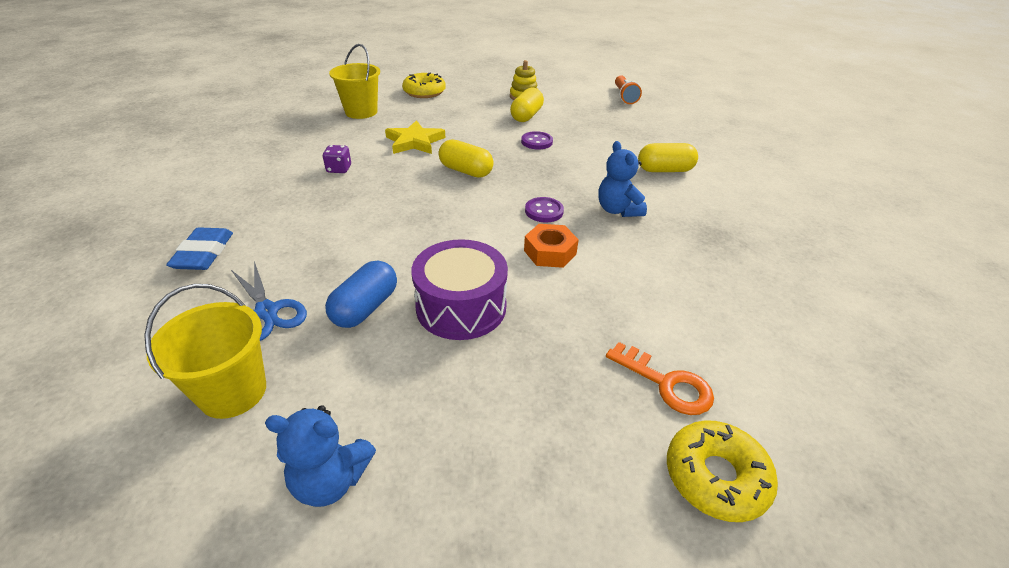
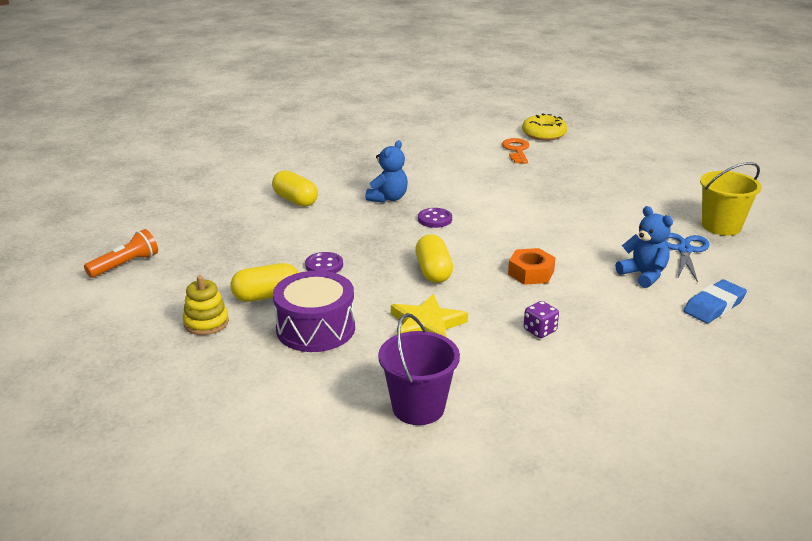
camera: 130 degrees left, 10 degrees down
blue teddy bear [265,405,376,507] -> blue teddy bear moved to [616,206,673,288]
blue capsule [325,261,397,328] -> none
yellow bucket [329,44,380,119] -> purple bucket [378,313,460,425]
yellow donut [402,73,446,98] -> none
purple drum [411,239,508,340] -> purple drum moved to [273,271,355,352]
orange nut [524,224,579,268] -> orange nut moved to [508,248,556,285]

